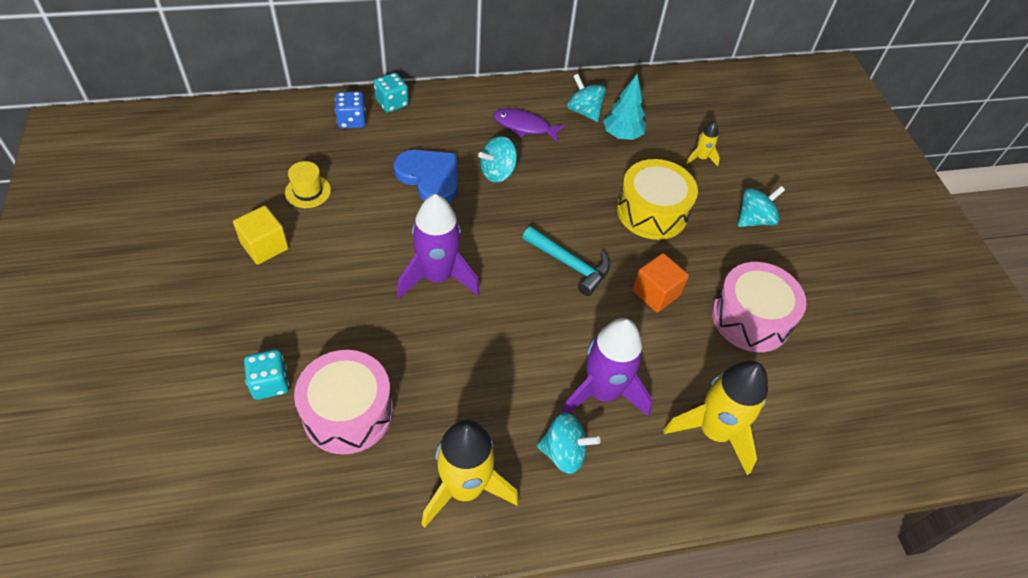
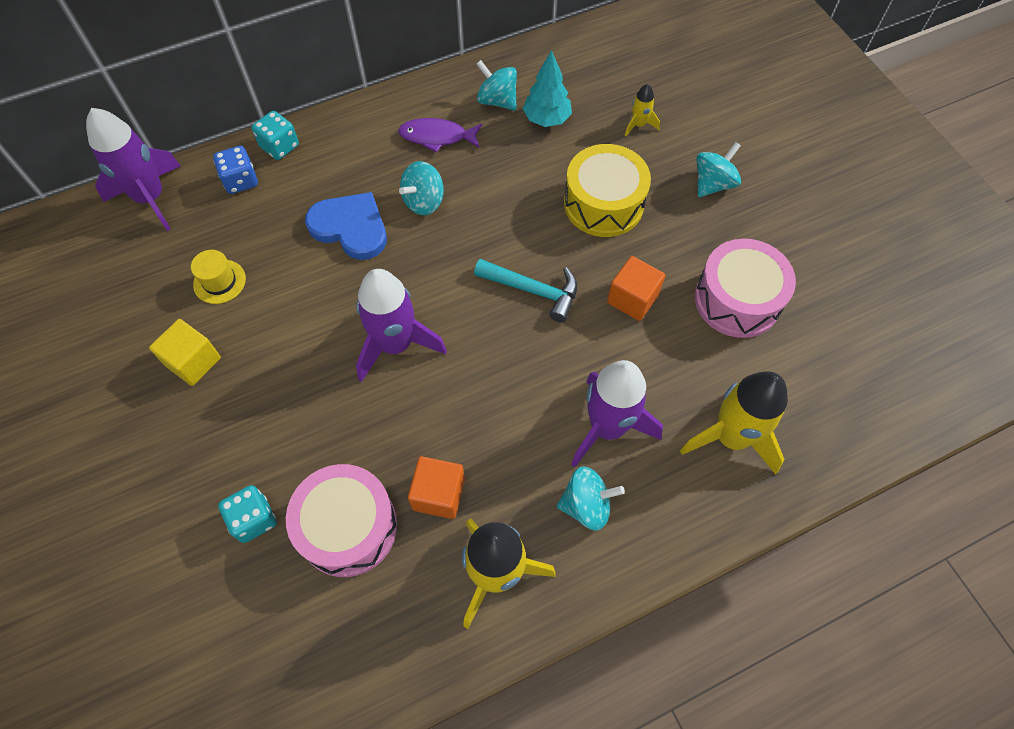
camera: 10 degrees left, 10 degrees up
none -> purple rocket [86,108,181,231]
none -> orange cube [408,456,465,519]

